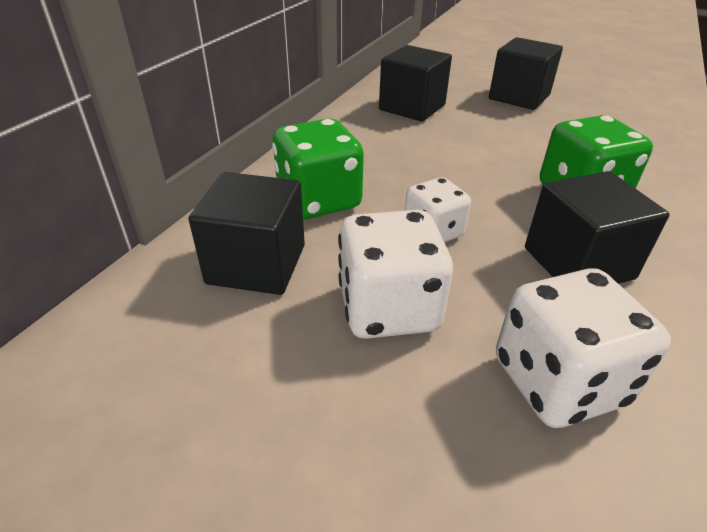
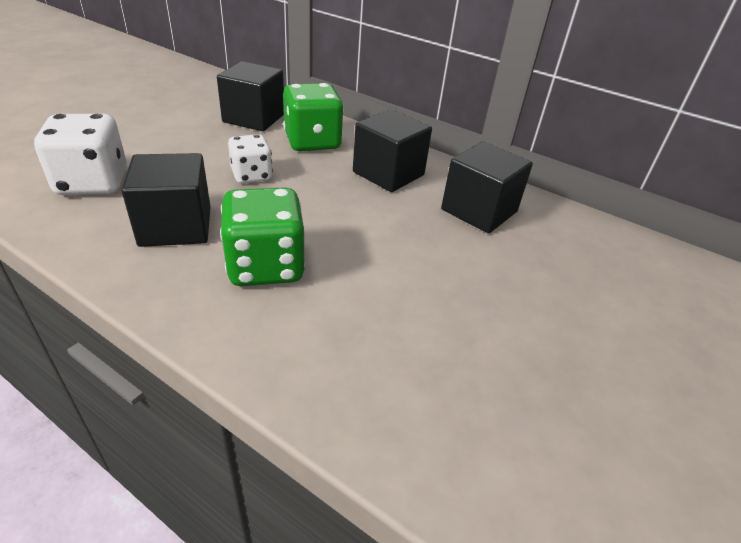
camera: 95 degrees right, 0 degrees up
white dice [338,210,453,339] -> none
black cube [489,37,563,110] -> black cube moved to [353,109,432,192]

